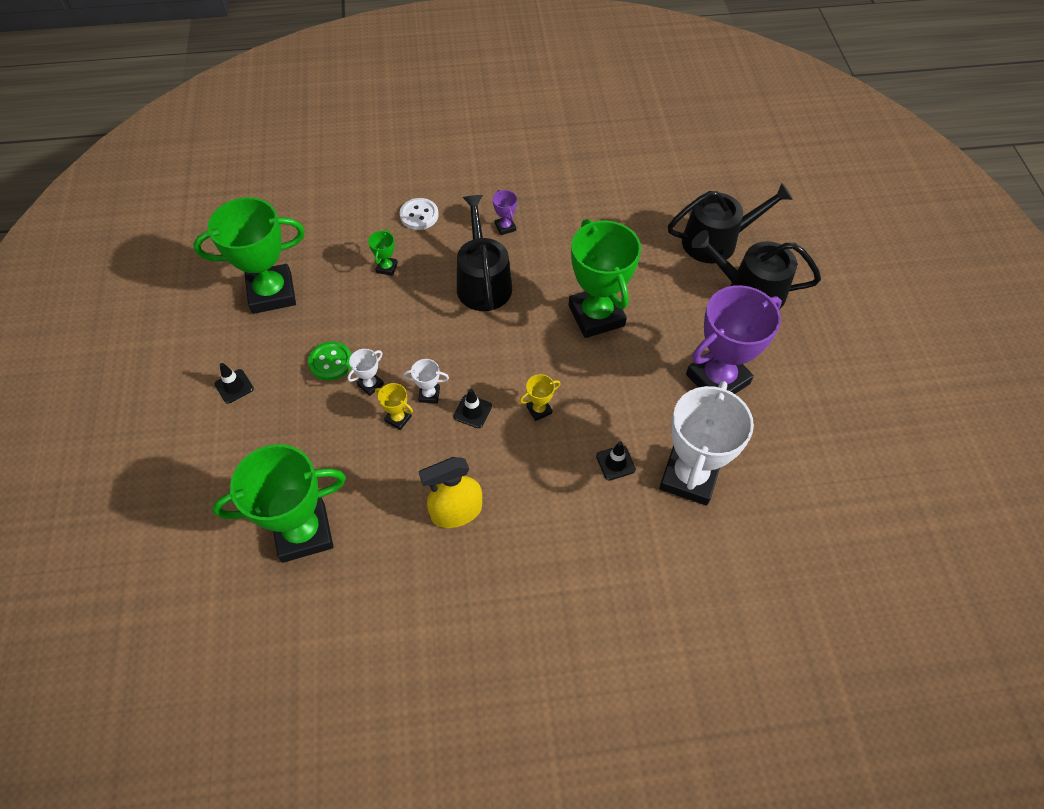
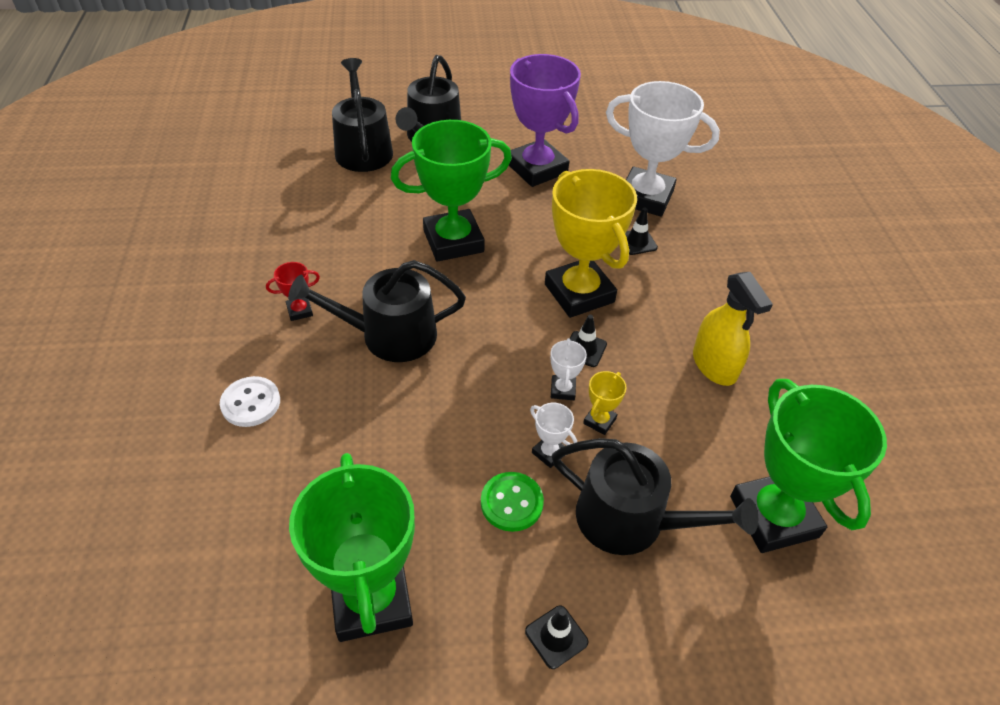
camera: 90 degrees left, 10 degrees down
green trophy [368,230,398,276] -> none
purple trophy [493,190,517,235] -> red trophy [266,262,320,321]
yellow trophy [520,374,561,421] -> yellow trophy [545,169,637,318], size x2.44
none -> black watering can [552,438,758,555]

